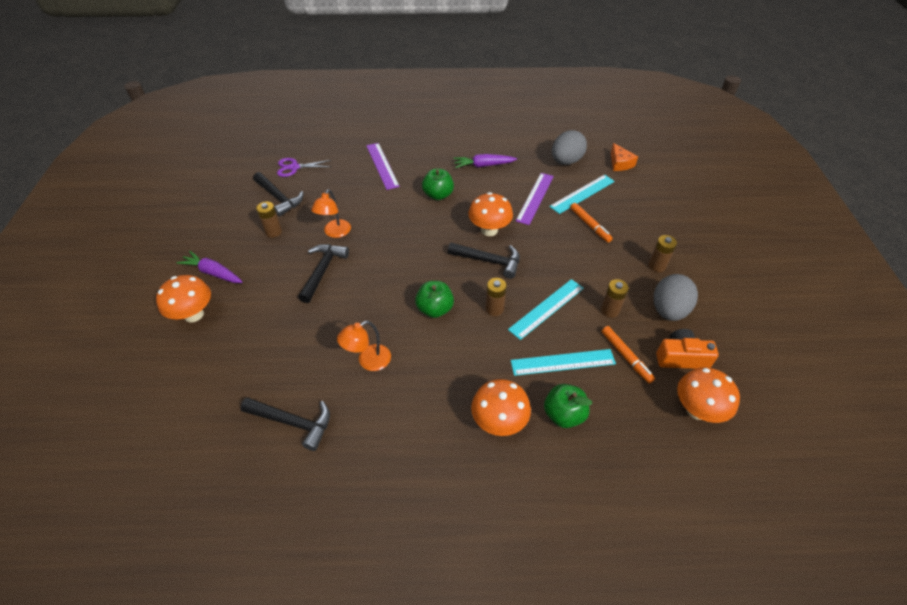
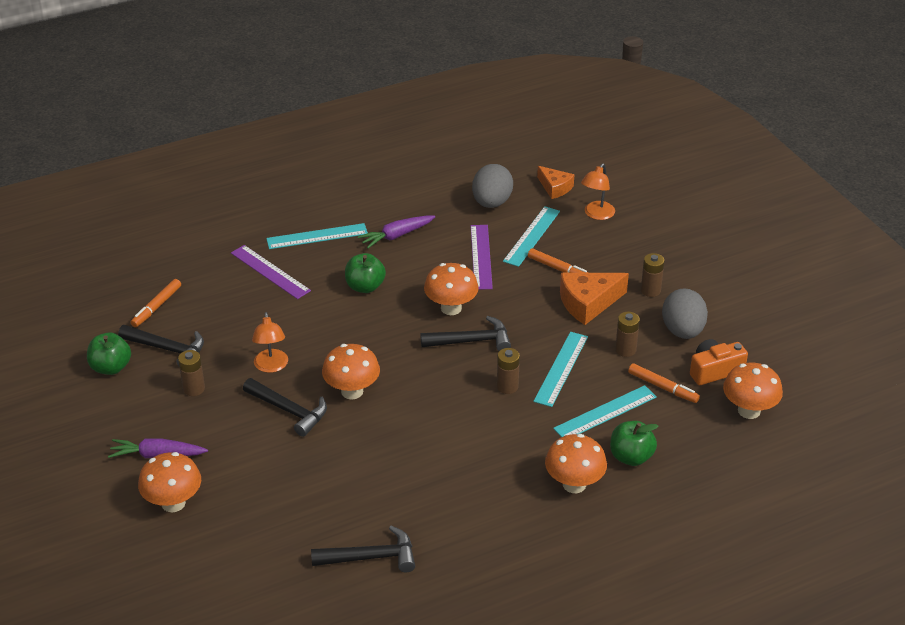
camera: 25 degrees left, 10 degrees down
purple scissors [277,158,331,177] -> orange marker [131,279,181,327]
black hammer [298,244,349,303] -> black hammer turned 135 degrees clockwise [243,378,327,437]
orange lamp [337,321,391,371] -> orange lamp moved to [581,163,615,220]
green apple [415,281,454,318] -> green apple moved to [87,333,131,375]
none -> turquoise ruler [266,223,368,249]
none -> orange mushroom [322,344,380,399]
none -> orange cheese [560,273,629,325]

